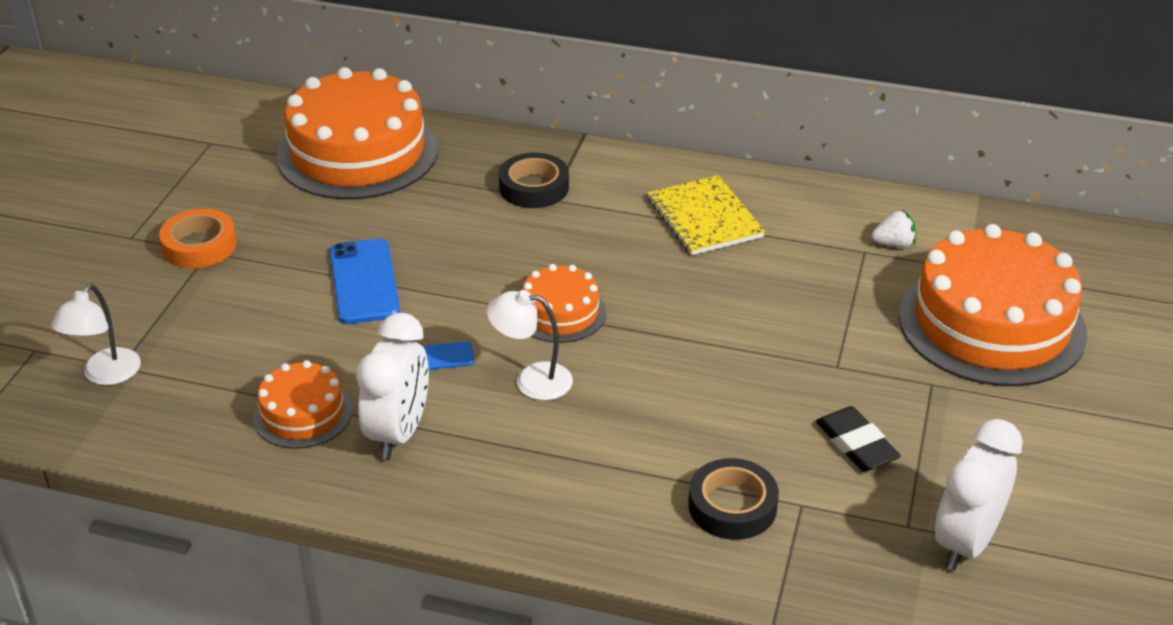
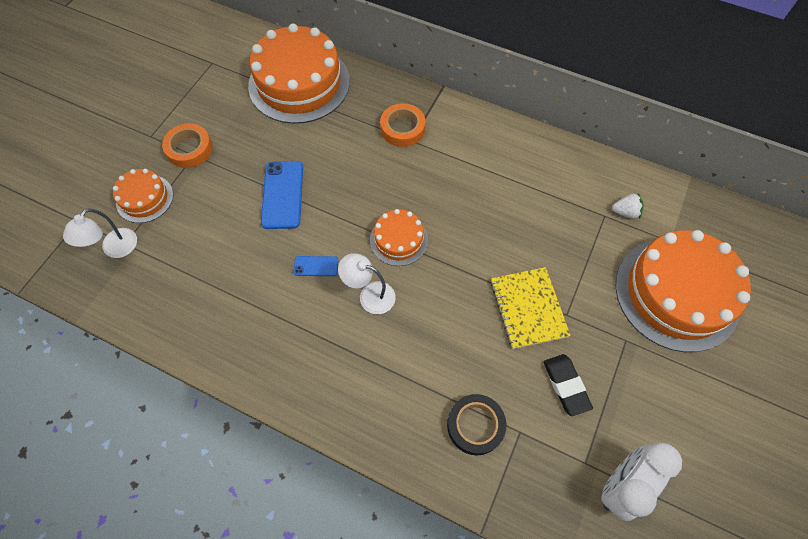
camera: 10 degrees right, 25 degrees up
orange cake [253,360,352,449] -> orange cake moved to [113,169,173,223]
white clock [356,313,429,460] -> none
black tape [499,153,569,208] -> orange tape [380,103,425,147]
yellow notebook [647,175,765,255] -> yellow notebook moved to [490,267,571,349]

